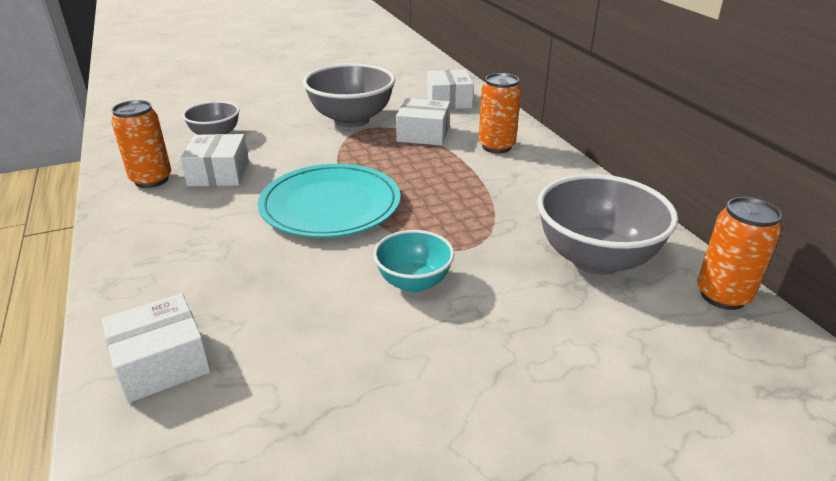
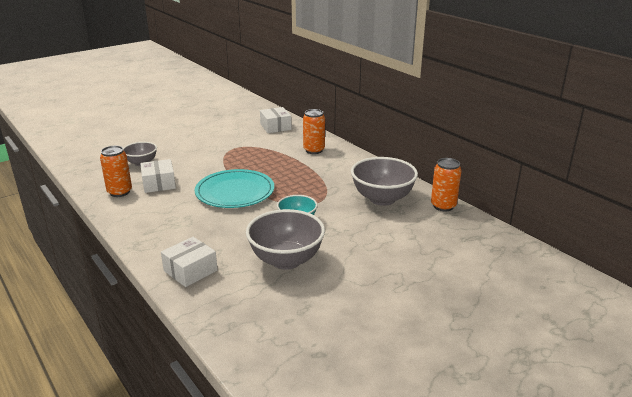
camera: 15 degrees left, 5 degrees down
grey bowl [303,63,395,127] -> grey bowl moved to [246,209,325,270]
white box [396,98,450,146] -> none

